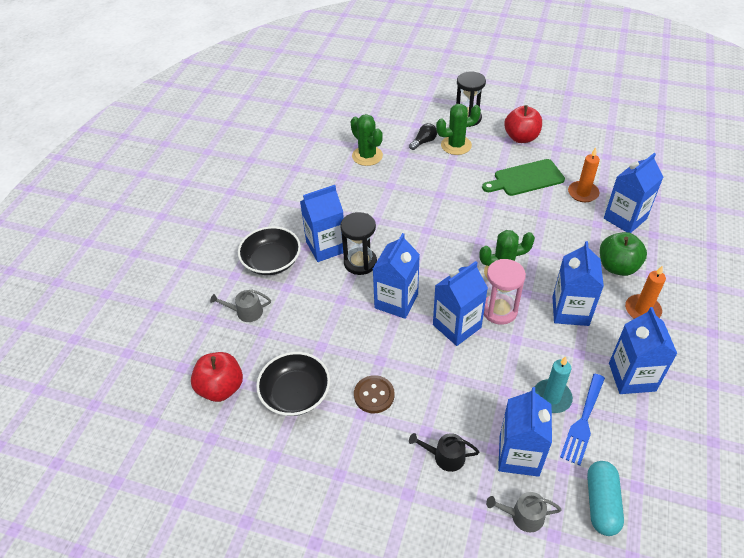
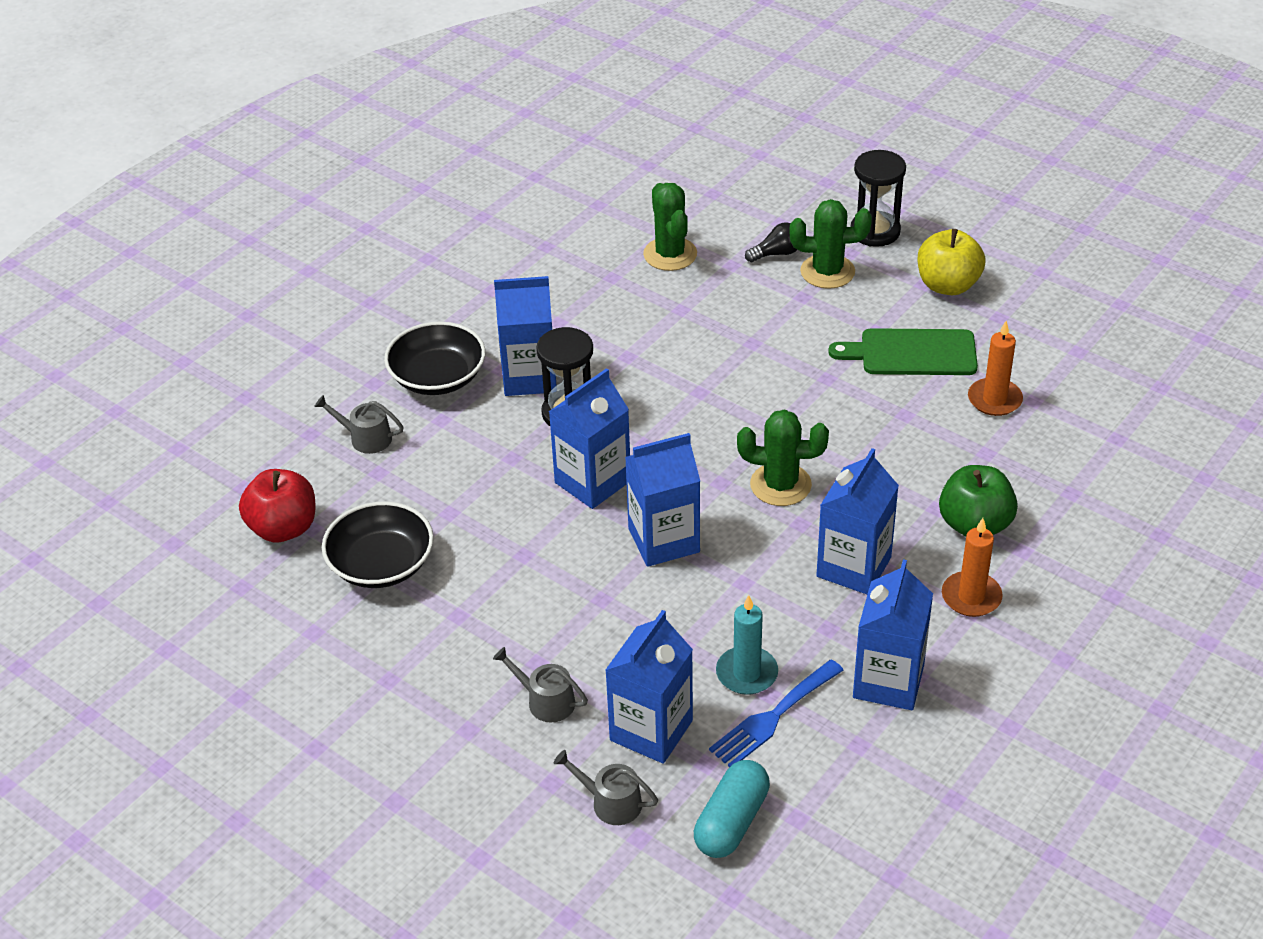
camera: 20 degrees right, 5 degrees down
brown button [354,375,394,413] -> none
black watering can [409,433,480,472] -> grey watering can [493,647,588,722]
pink hourglass [484,259,526,325] -> none
red apple [504,105,542,143] -> yellow apple [917,229,986,295]
blue carton [604,153,663,233] -> none

